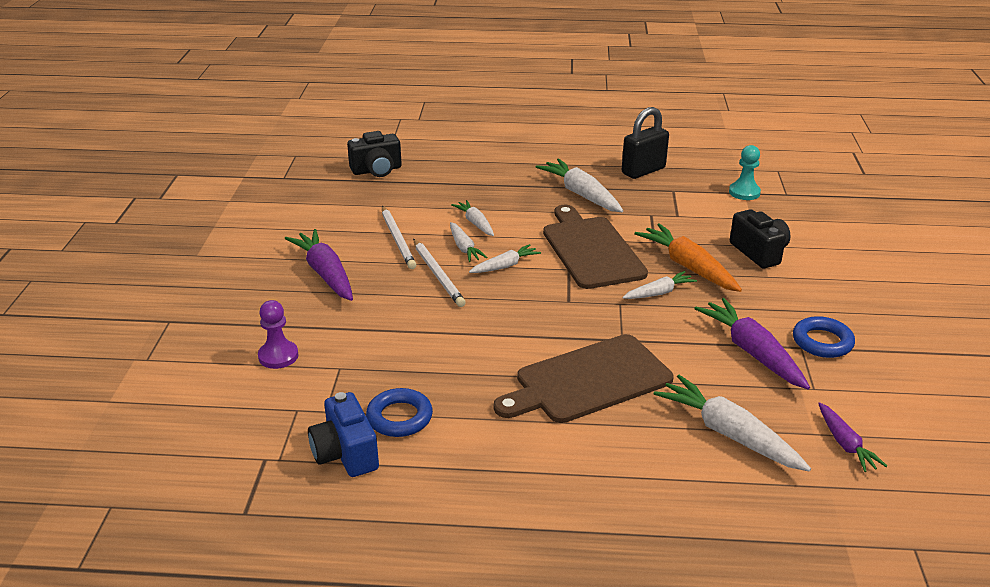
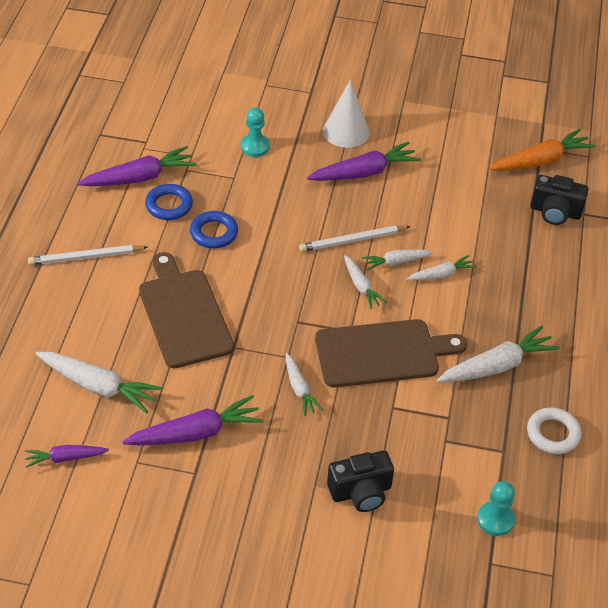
camera: 95 degrees right, 15 degrees up
purple pawn [258,300,298,369] -> turquoise pawn [240,107,270,157]
blue camera [308,392,379,477] -> purple carrot [78,146,197,186]
black camera [347,131,402,177] -> black camera turned 60 degrees counterclockwise [530,175,589,225]
white pencil [382,206,416,269] -> white pencil moved to [28,245,148,265]
black padlock [622,107,669,179] -> white ring [527,407,582,454]
orange carrot [635,223,742,292] -> orange carrot moved to [489,129,596,171]
white carrot [654,375,811,472] -> white carrot turned 60 degrees clockwise [36,352,163,414]
blue ring [793,316,855,358] -> blue ring moved to [190,211,238,248]
none -> white cone [323,79,370,148]

